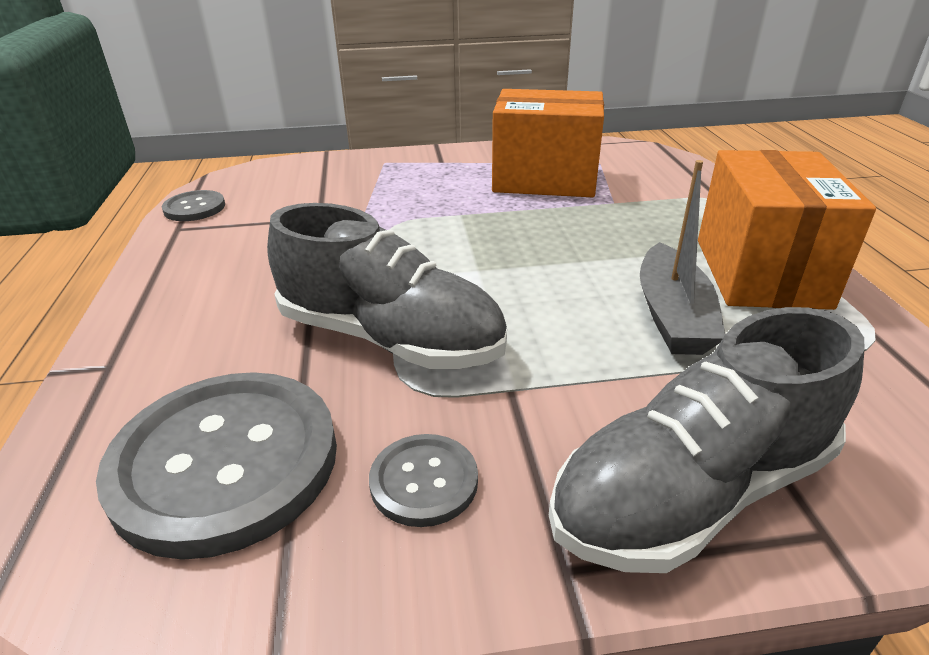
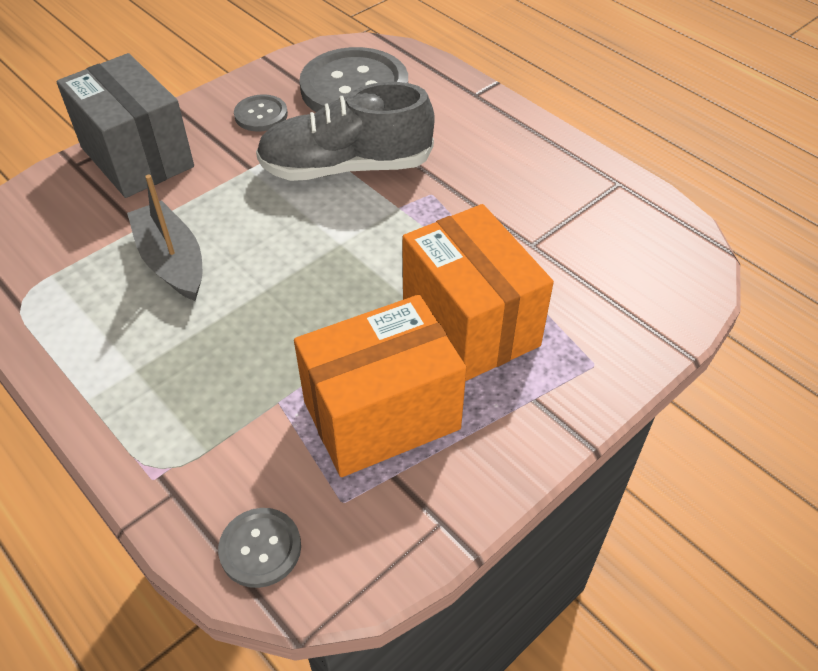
camera: 145 degrees right, 15 degrees up
grey button [162,190,225,221] -> grey button moved to [218,508,301,588]
grey shoe [549,307,865,573] -> grey box [56,53,194,198]
orange box [698,150,876,310] -> orange box moved to [402,204,554,381]

